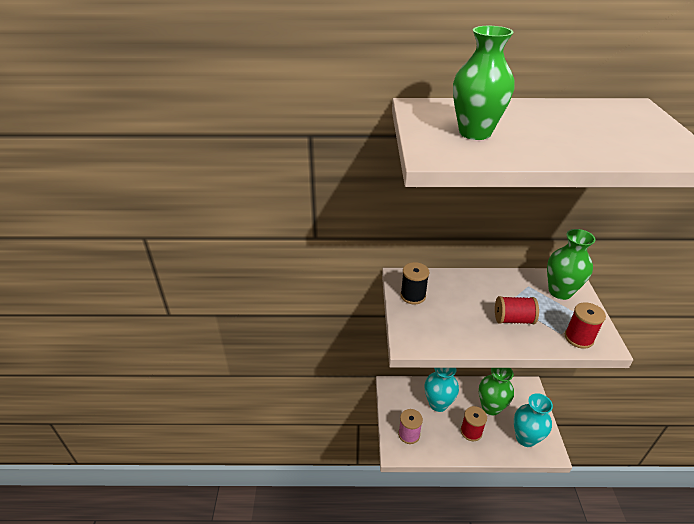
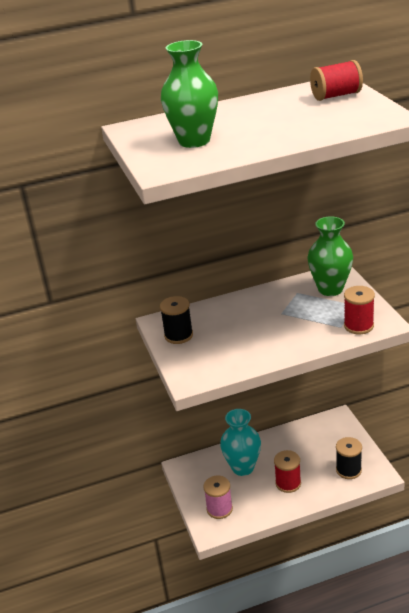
camera: 15 degrees left, 5 degrees down
green vase [479,368,514,416] -> none
red spool [495,296,539,324] -> red spool moved to [310,60,363,101]
turquoise vase [514,393,553,447] -> black spool [336,437,362,479]

